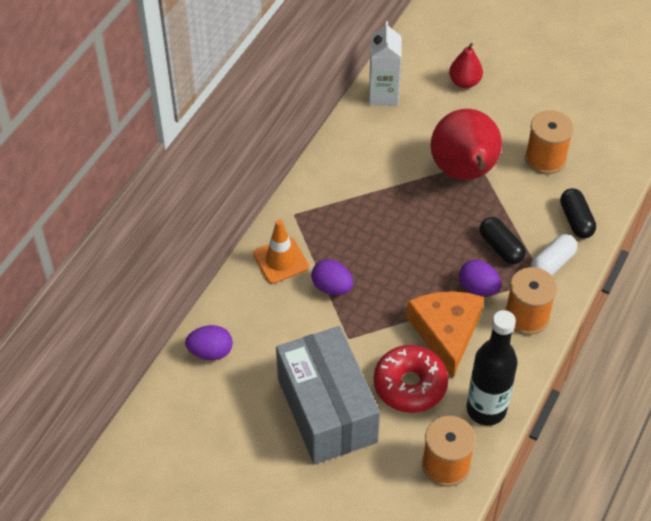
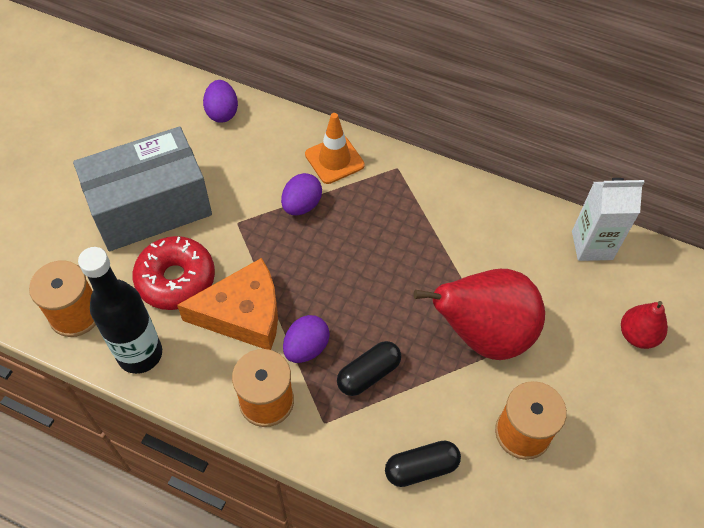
camera: 85 degrees right, 5 degrees up
white capsule [531,234,577,275] -> none

